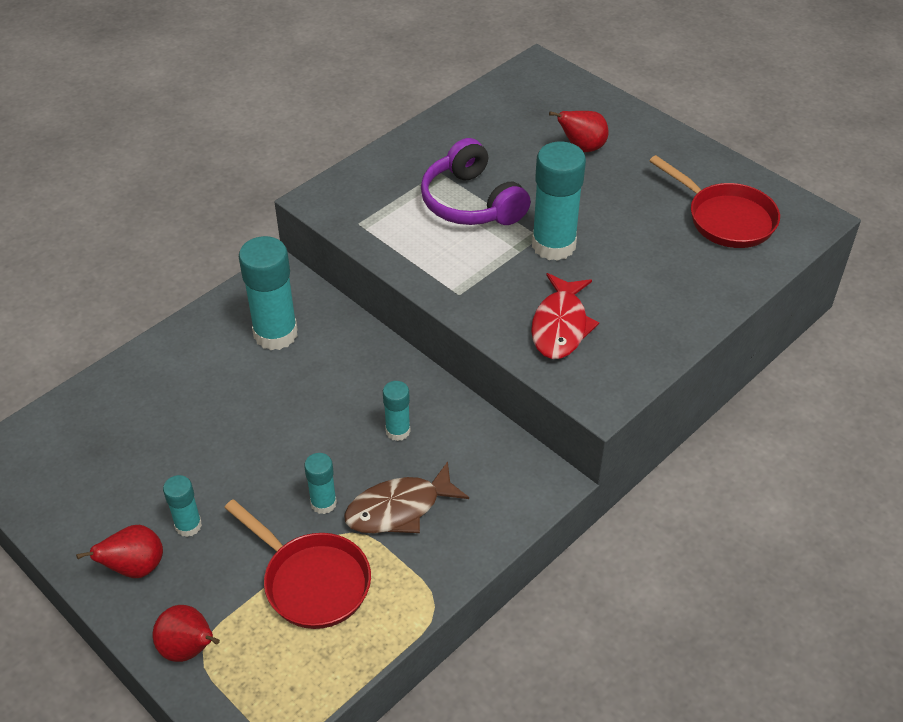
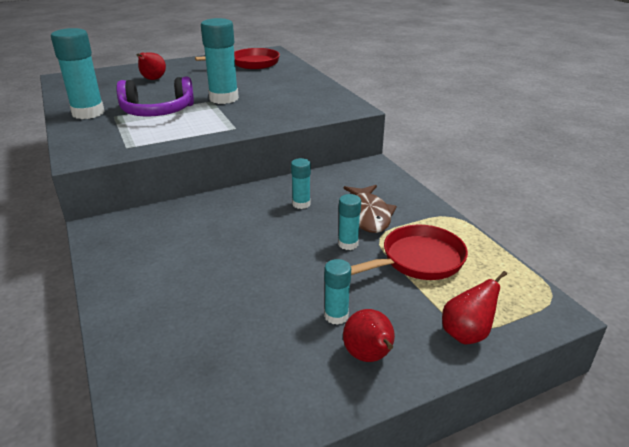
camera: 70 degrees left, 15 degrees down
turquoise glue stick [239,236,298,350] -> turquoise glue stick moved to [51,28,105,119]
red fish [531,273,599,359] -> none

